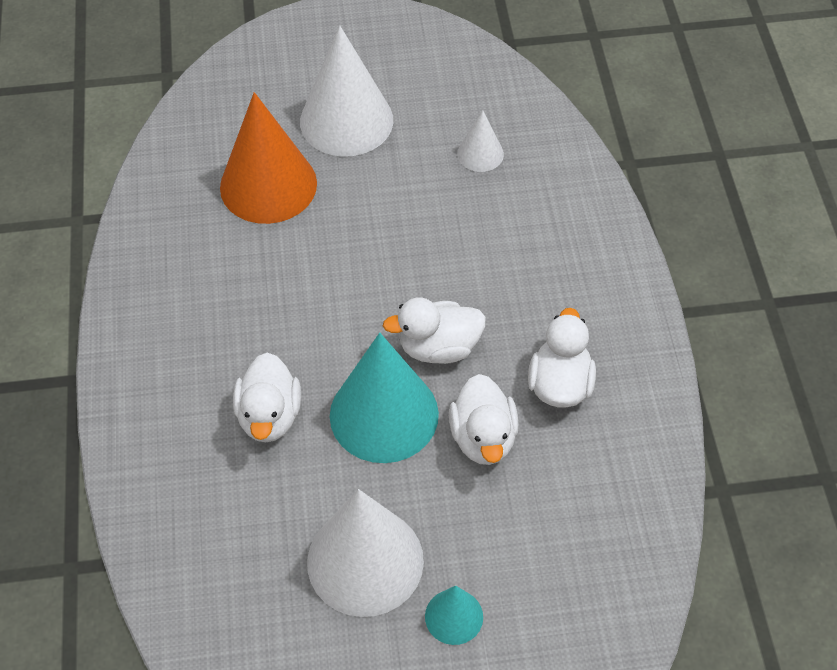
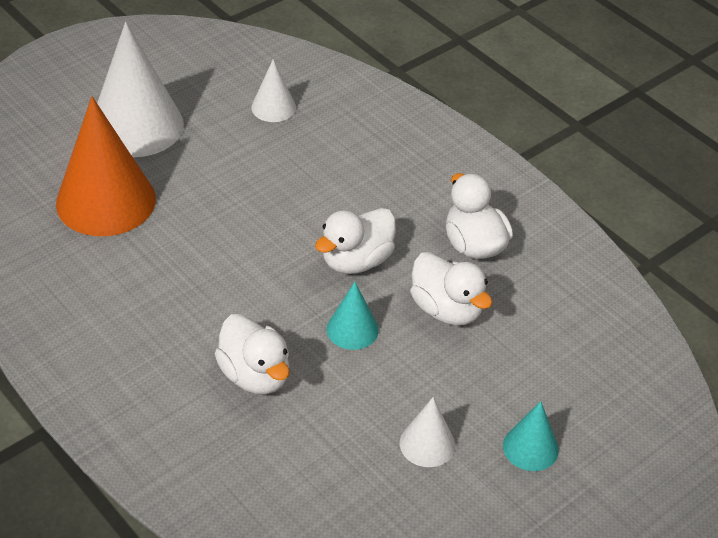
camera: 35 degrees left, 10 degrees down
white cone [307,489,424,617] -> white cone [400,397,455,467], size x0.49
turquoise cone [330,333,439,463] -> turquoise cone [327,282,379,350], size x0.49

